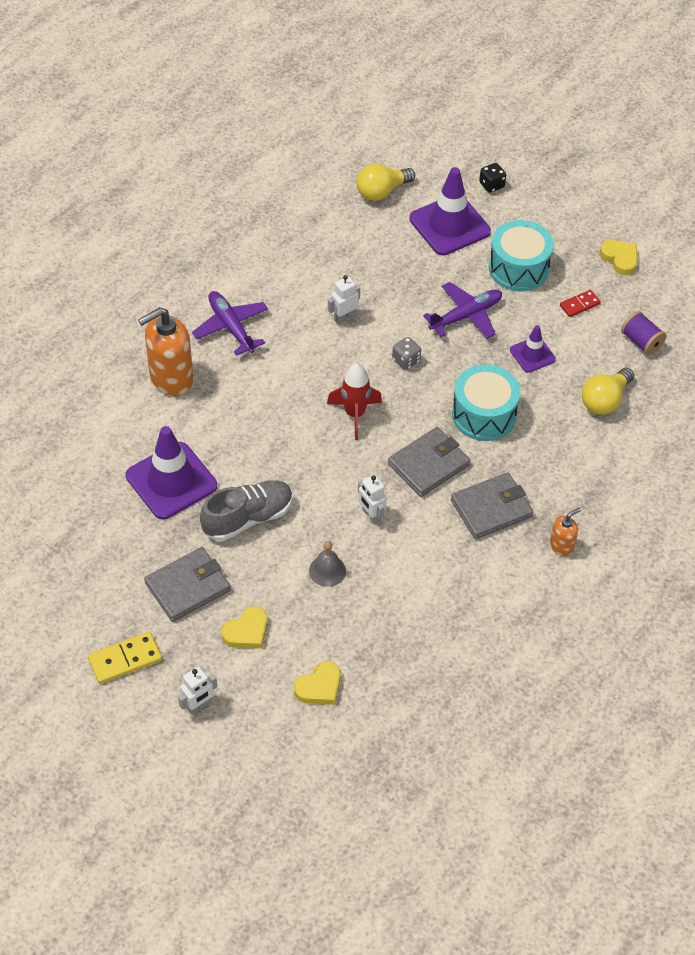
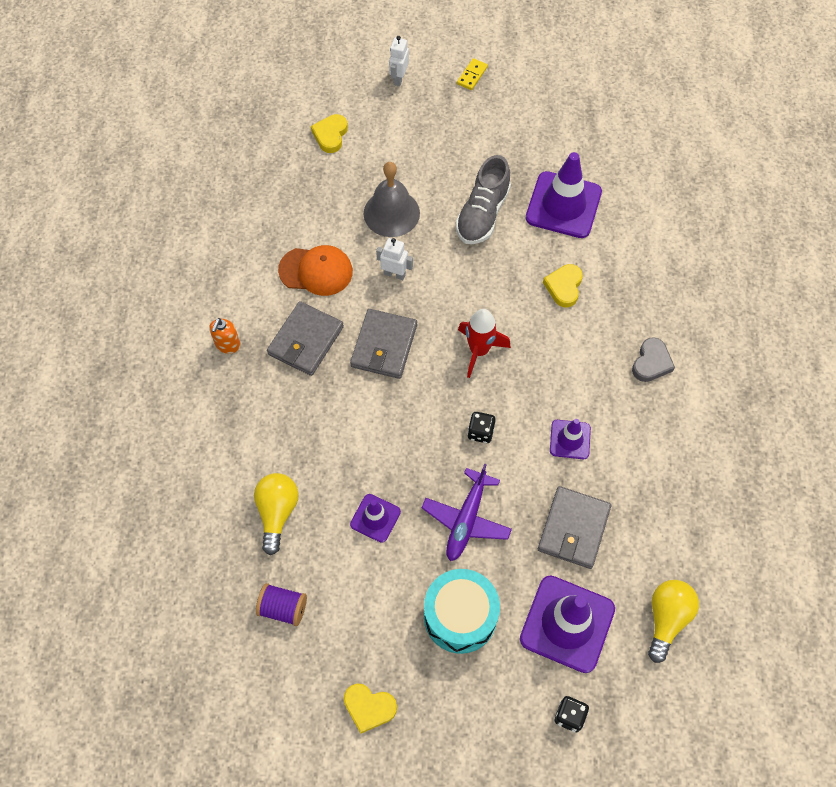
camera: 145 degrees right, 10 degrees up
yellow domino [88,632,162,684] -> yellow domino [457,58,488,90], size x0.65
orange soap dispenser [138,307,193,396] -> none
grey wallet [144,547,231,622] -> grey wallet moved to [538,486,611,569]
purple plane [192,291,268,356] -> grey heart [632,337,675,382]
yellow heart [221,606,268,649] -> yellow heart moved to [543,264,583,308]
grey bell [309,541,346,587] -> grey bell [364,162,420,237], size x1.71
white robot [328,275,360,324] -> purple traffic cone [550,419,591,459]
grey dice [392,337,421,370] -> black dice [467,412,496,443]
turquoise drum [452,365,520,441] -> none
red domino [560,290,601,317] -> none
none -> orange cap [278,245,353,296]

